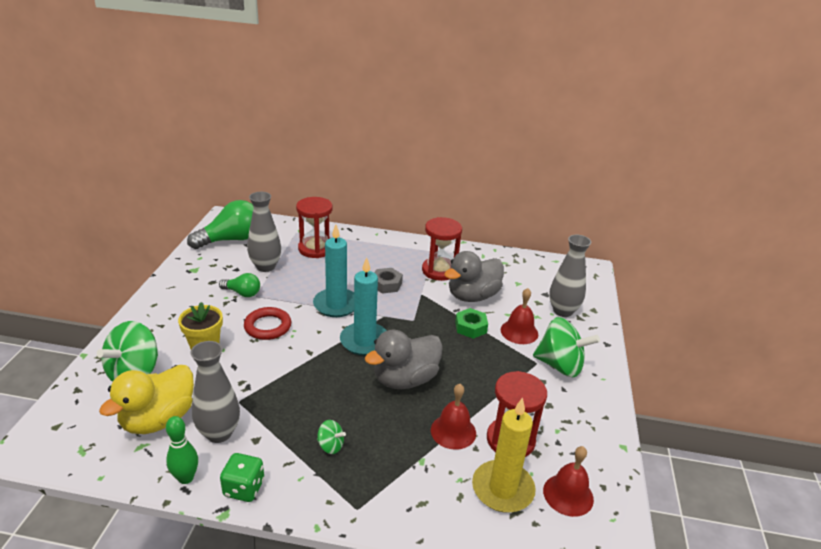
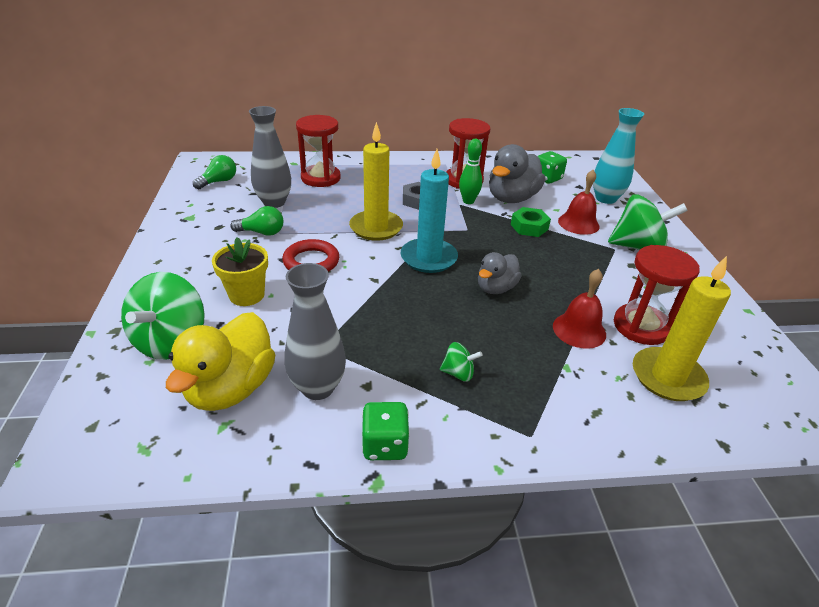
camera: 15 degrees left, 5 degrees up
green bowling pin [166,416,198,484] -> green bowling pin moved to [459,139,482,204]
green light bulb [187,200,254,249] -> green light bulb [193,155,236,189], size x0.54
turquoise candle [313,224,354,317] -> yellow candle [349,122,403,241]
grey duck [365,330,443,389] -> grey duck [478,252,521,294], size x0.61
red bell [543,446,594,517] -> none
grey vase [549,235,591,317] -> turquoise vase [593,108,644,204]
none -> green dice [537,151,567,184]

